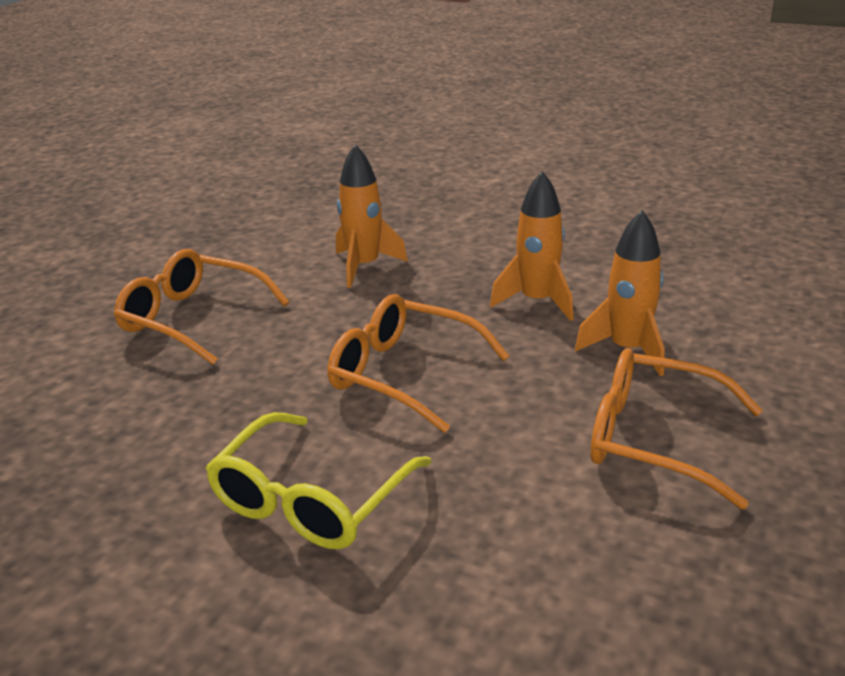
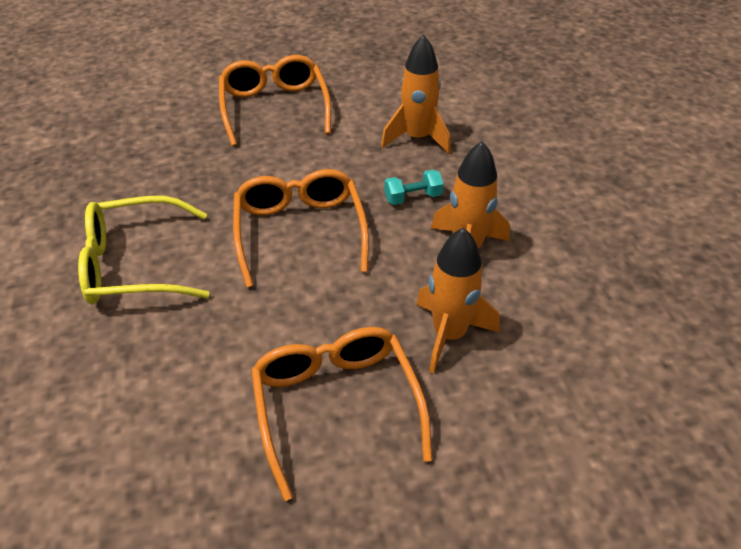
camera: 50 degrees right, 15 degrees up
none -> turquoise dumbbell [384,170,444,205]

